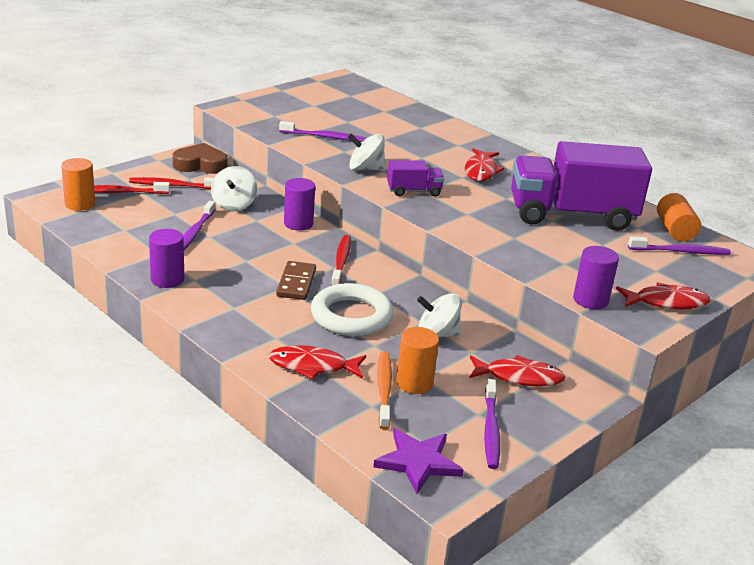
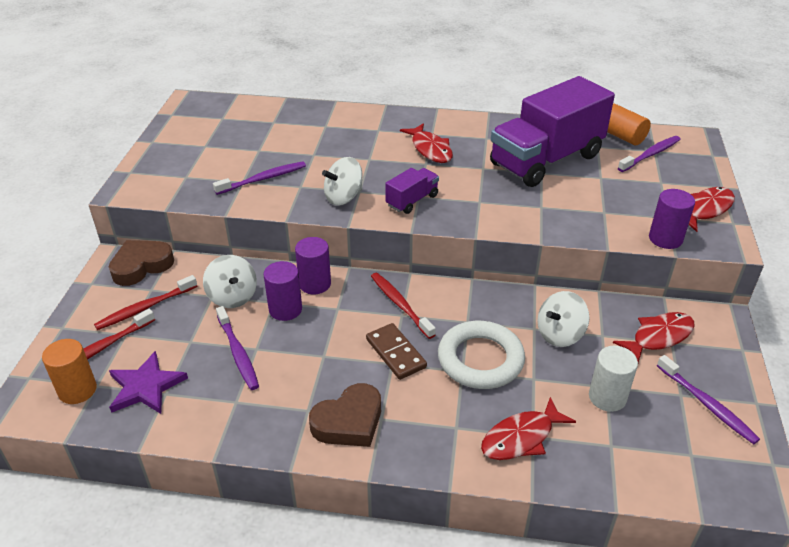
camera: 35 degrees left, 10 degrees up
purple cylinder [149,229,184,288] -> purple cylinder moved to [263,261,302,321]
purple star [374,428,464,494] -> purple star moved to [109,351,188,414]
orange toothbrush [377,351,392,430] -> none
orange cylinder [396,327,439,394] -> white cylinder [589,346,638,412]
none -> brown heart [309,383,381,447]

